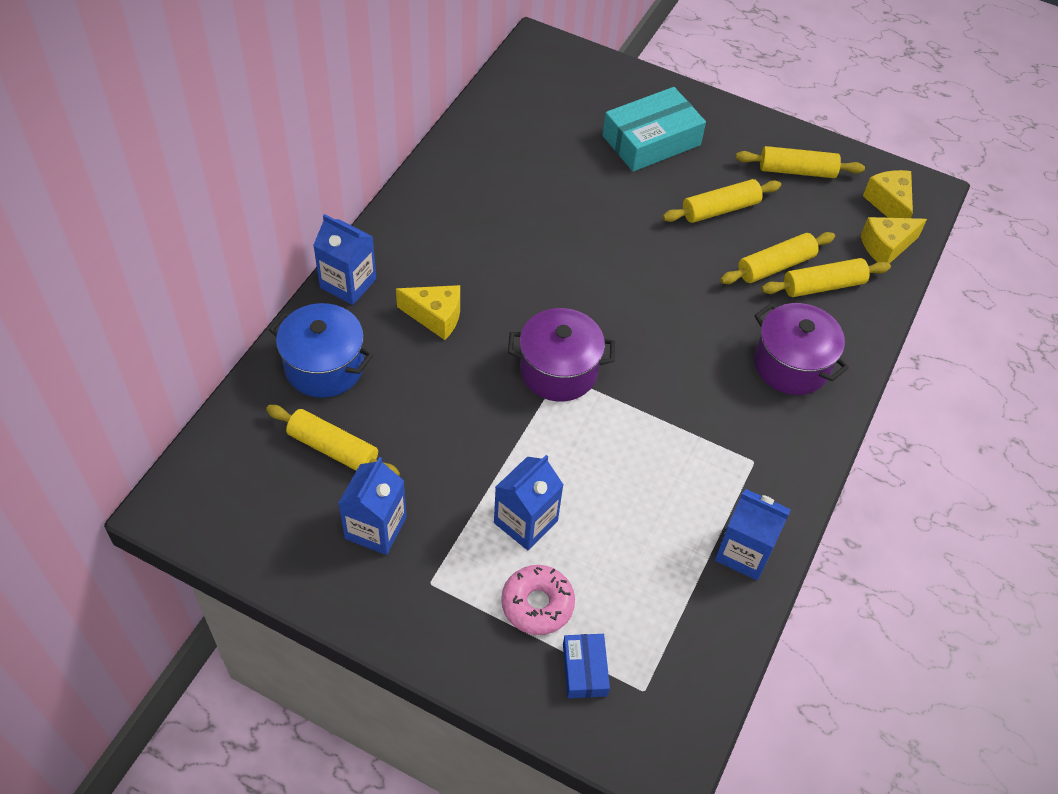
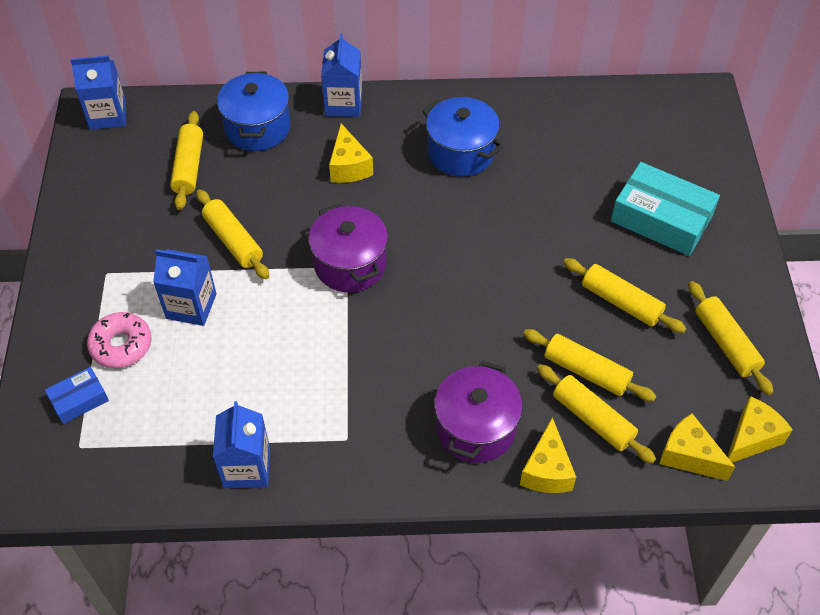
camera: 65 degrees right, 0 degrees up
blue carton [338,457,407,555] -> blue carton moved to [70,56,126,130]
none -> yellow rolling pin [196,189,270,279]
none -> blue pot [423,97,504,177]
none -> yellow cheese [520,417,576,493]

